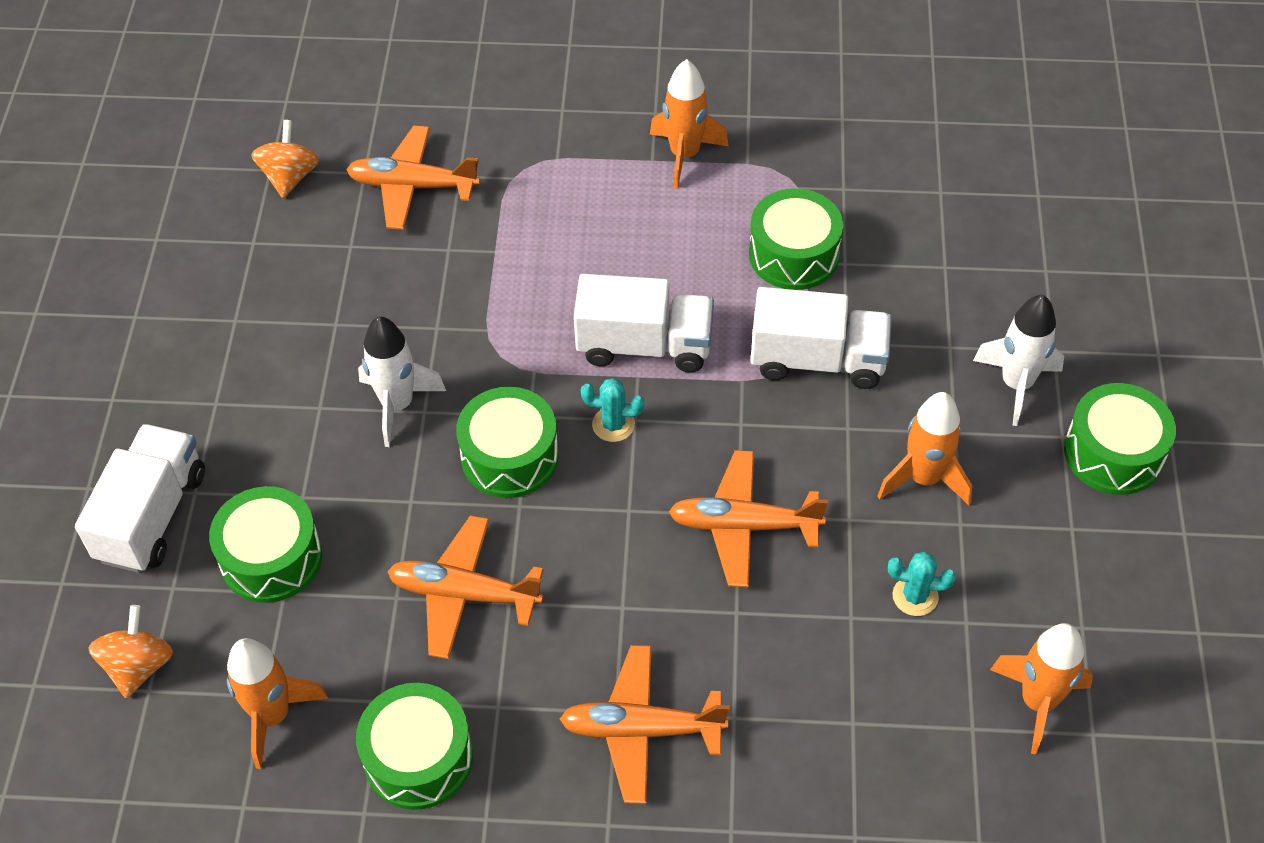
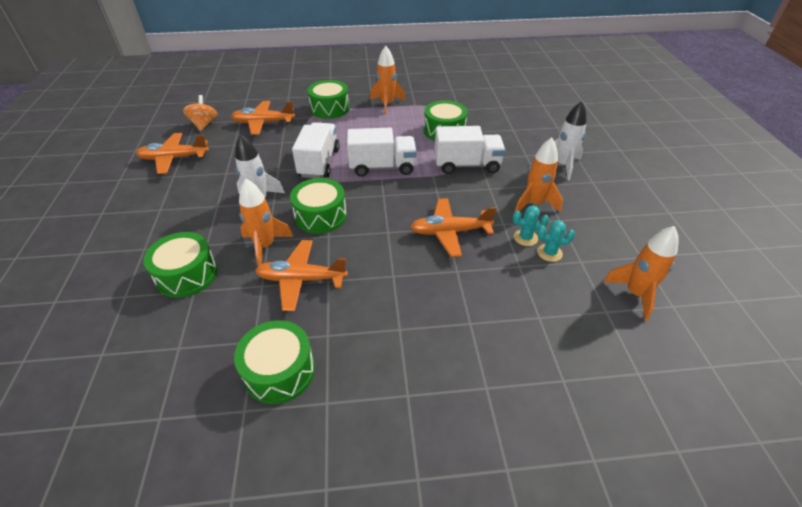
camera: 10 degrees left, 10 degrees down
white truck [75,424,205,573] -> white truck moved to [292,122,340,178]
orange spinning top [88,605,173,699] -> none
orange rocket [227,638,328,769] -> orange rocket moved to [239,179,293,266]
orange plane [560,645,729,804] -> orange plane moved to [136,133,209,174]
turquoise cactus [581,378,644,442] -> turquoise cactus moved to [513,205,549,246]
green drum [1064,383,1176,495] -> green drum moved to [307,80,350,119]

